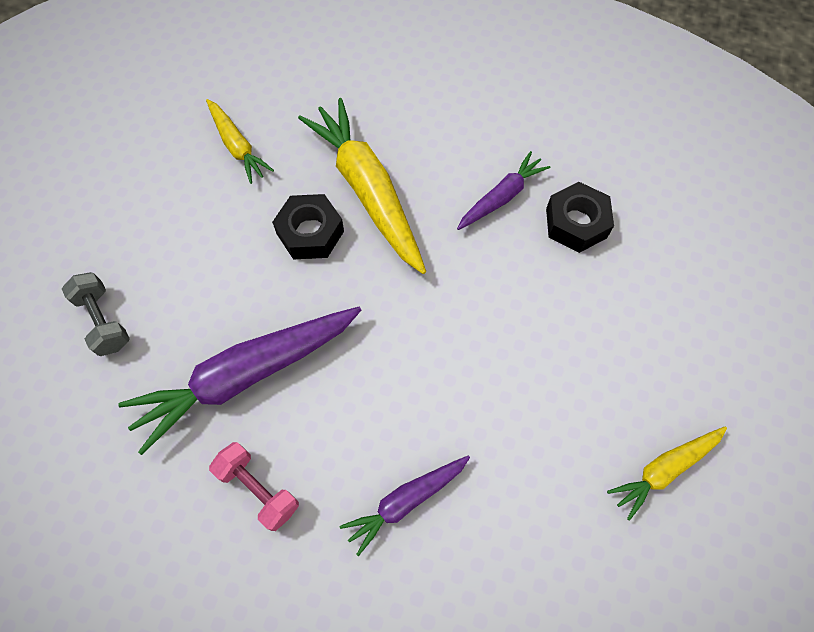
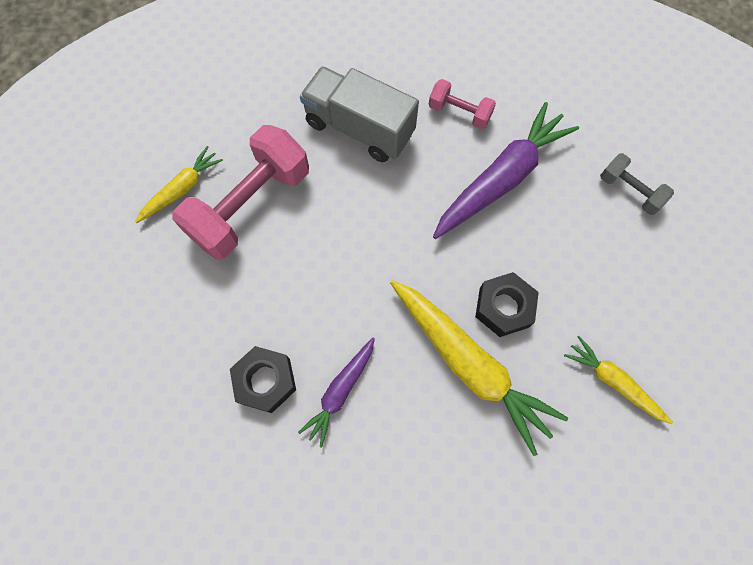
camera: 165 degrees right, 5 degrees up
purple carrot [340,455,470,556] -> grey truck [300,66,419,162]
none -> pink dumbbell [172,125,309,260]

